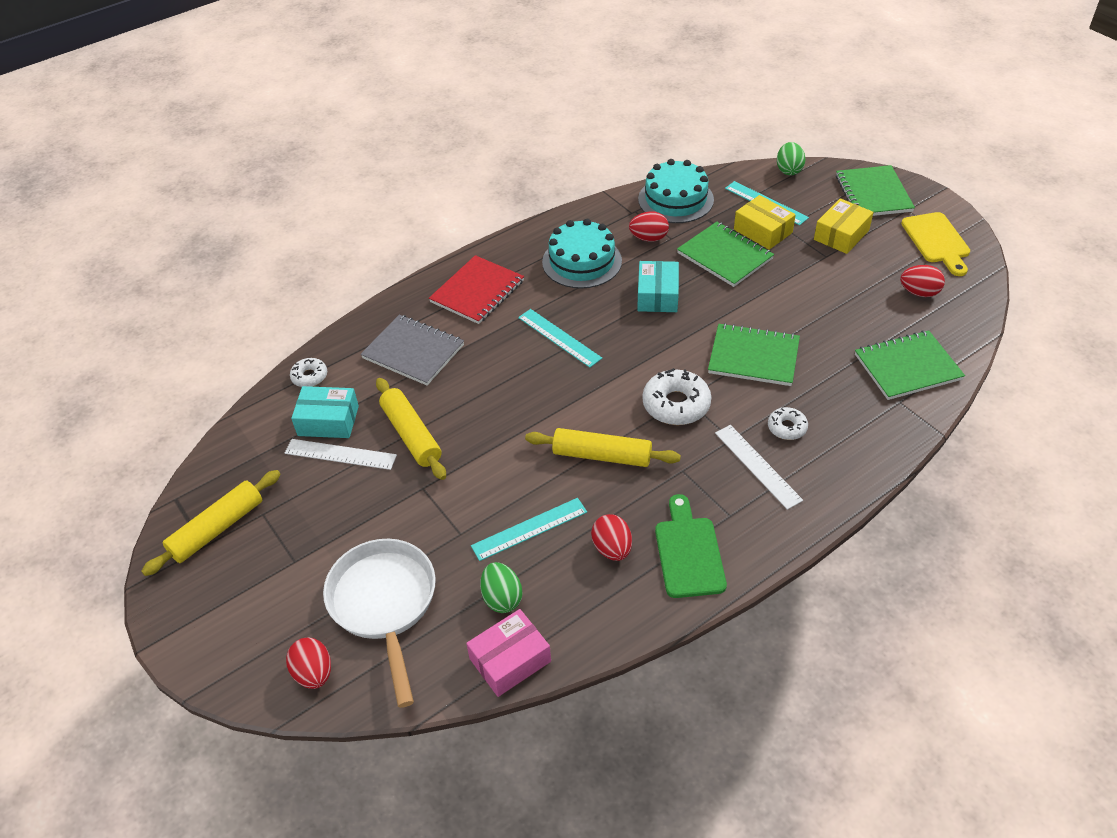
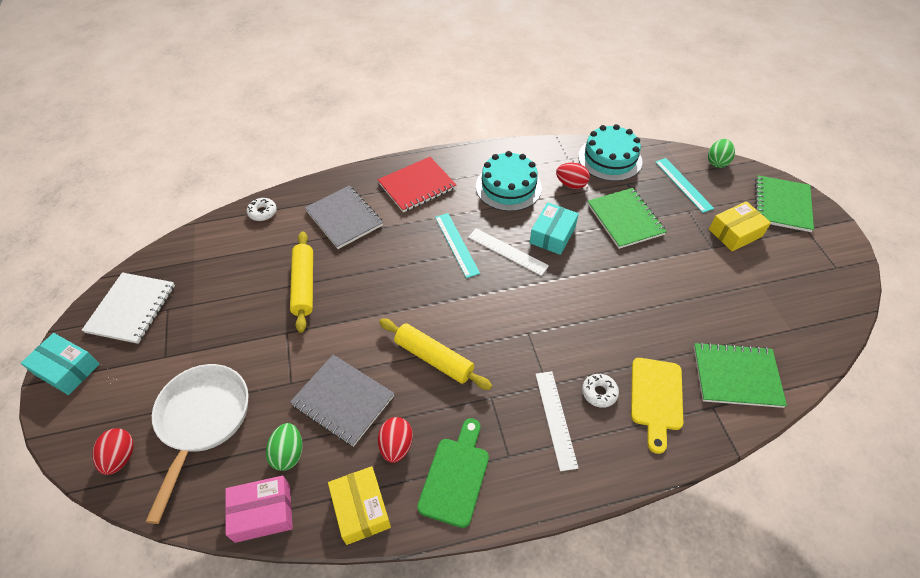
camera: 20 degrees right, 5 degrees up
yellow rolling pin [141,470,281,576] -> white notebook [82,272,175,344]
white ruler [285,439,397,470] -> white ruler moved to [468,228,549,276]
turquoise box [291,386,359,438] -> turquoise box moved to [21,333,99,395]
turquoise ruler [471,498,587,561] -> grey notebook [290,355,395,447]
white donut [642,368,711,425] -> none
green notebook [708,323,800,386] -> none
yellow box [734,195,796,250] -> yellow box moved to [328,466,391,545]
red egg [900,265,945,297] -> none
yellow cutting board [901,212,970,276] -> yellow cutting board moved to [631,358,683,454]

